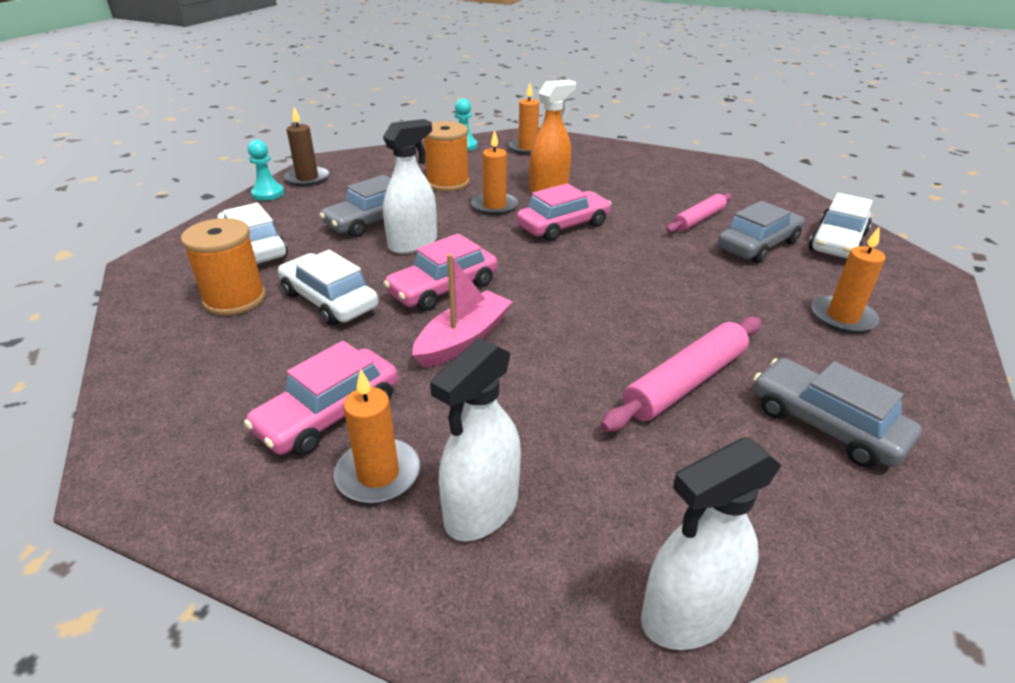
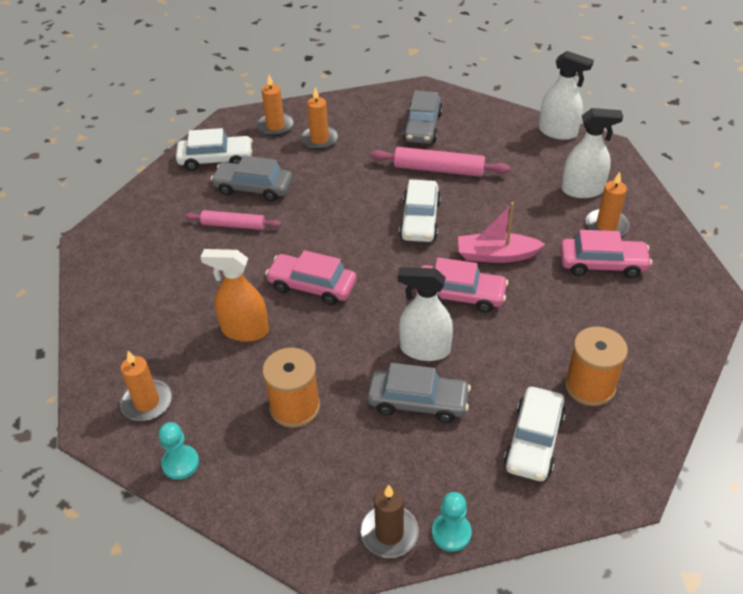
camera: 125 degrees left, 10 degrees up
white car [278,250,378,326] -> white car moved to [399,180,441,242]
orange candle [471,130,519,215] -> orange candle moved to [257,75,294,136]

